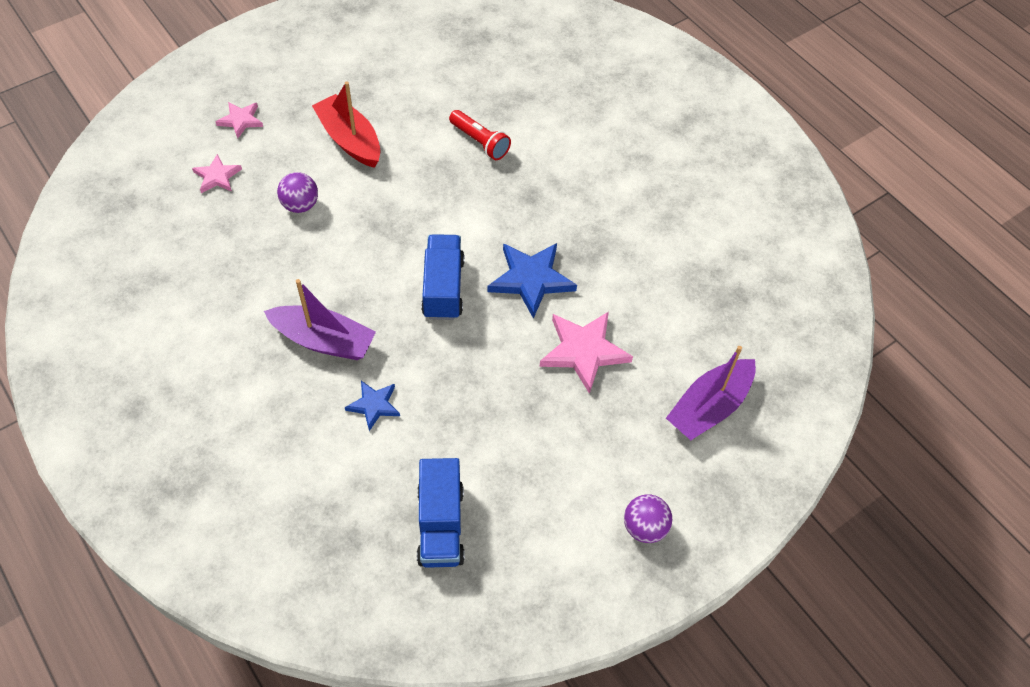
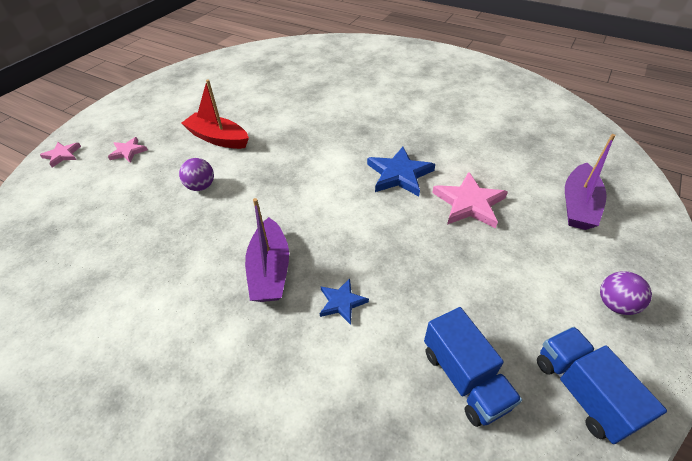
camera: 20 degrees left, 10 degrees down
pink star [192,154,242,193] -> pink star moved to [40,142,81,168]
purple boat [264,279,376,360] -> purple boat turned 90 degrees clockwise [245,198,289,302]
blue truck [421,234,465,320] -> blue truck moved to [537,327,667,444]
red flashlight [449,110,511,160] -> none

